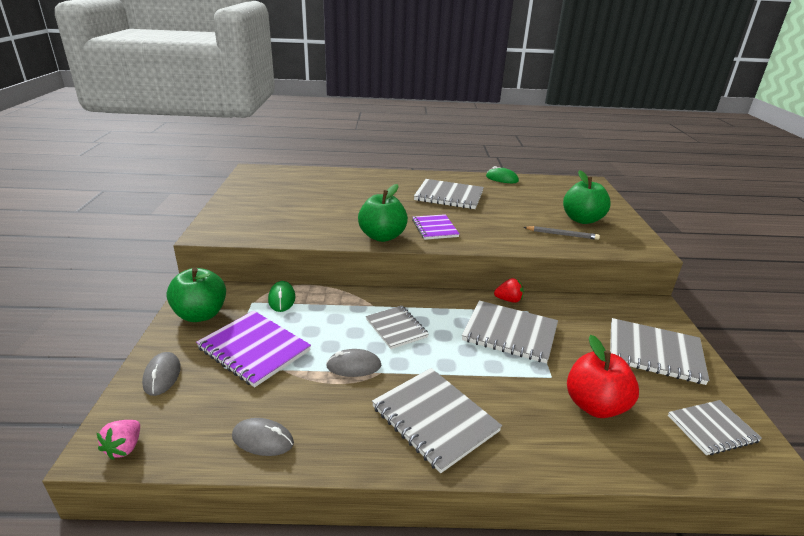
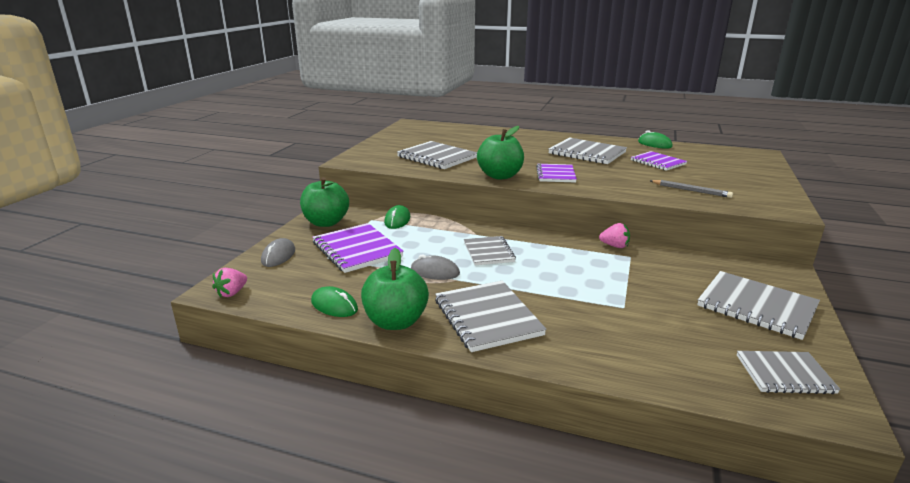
camera: 20 degrees right, 5 degrees down
grey mouse [232,418,294,456] -> green mouse [311,286,358,317]
grey notebook [462,300,558,363] -> grey notebook moved to [397,141,477,169]
red strawberry [494,278,524,303] -> pink strawberry [599,223,630,248]
green apple [563,170,611,224] -> green apple moved to [361,248,429,330]
red apple [567,335,639,418] -> none
none -> purple notebook [631,151,687,171]

